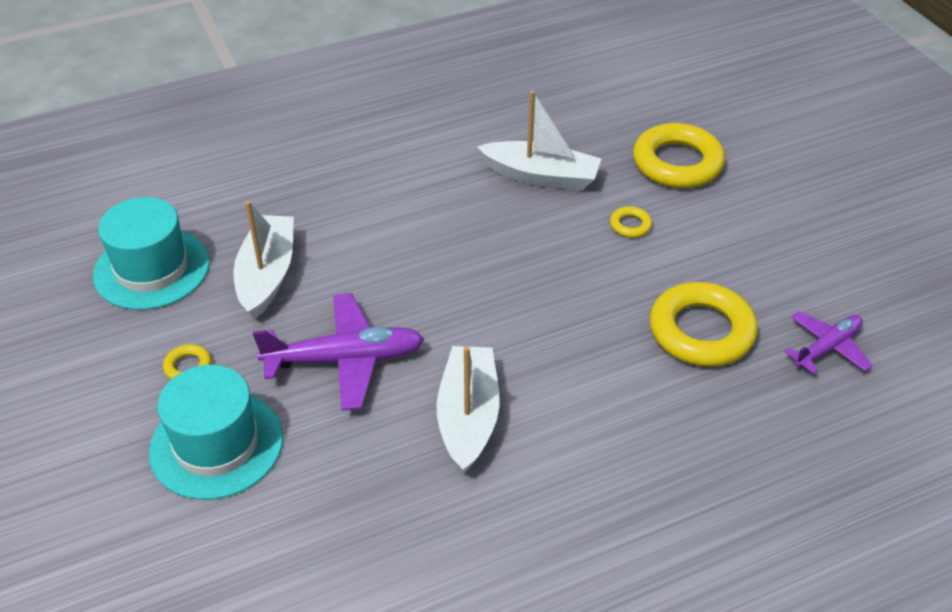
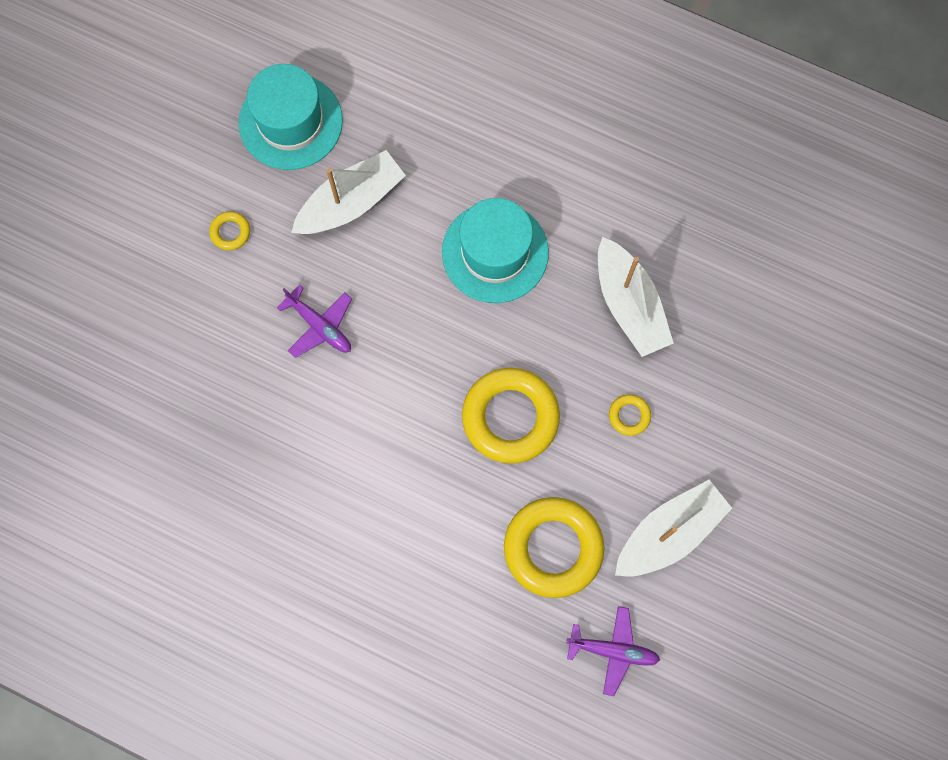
camera: 50 degrees right, 30 degrees up
turquoise hat [149,365,283,500] -> turquoise hat moved to [442,198,549,303]
purple plane [253,293,424,410] -> purple plane [277,284,352,358], size x0.62
white boat [436,346,500,474] -> white boat moved to [615,480,732,577]
yellow ring [633,123,725,188] -> yellow ring moved to [462,368,560,464]

